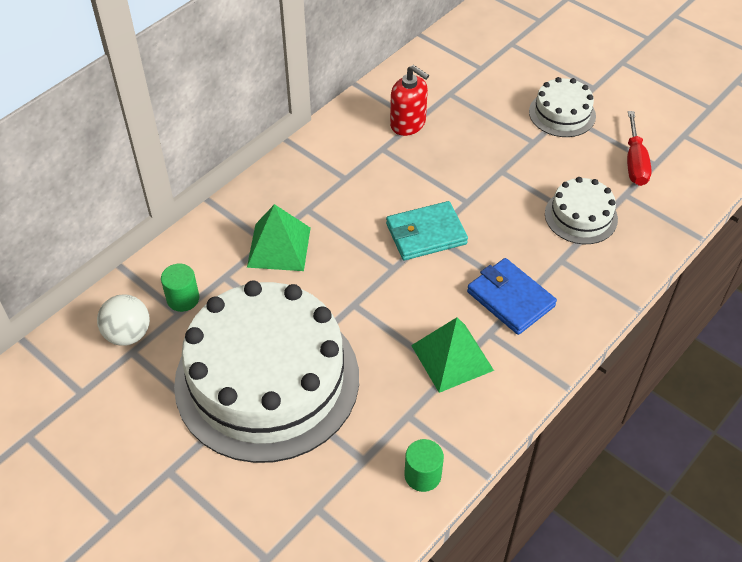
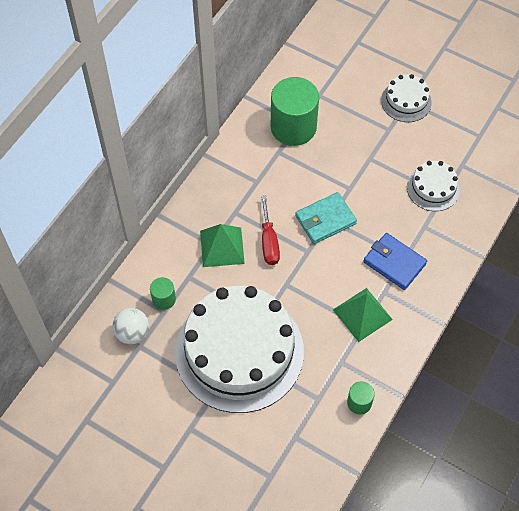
camera: 10 degrees left, 10 degrees up
red soap dispenser [390,65,429,136] -> green cylinder [271,77,319,146]
red screwdriver [627,111,652,186] -> red screwdriver moved to [261,195,280,265]

